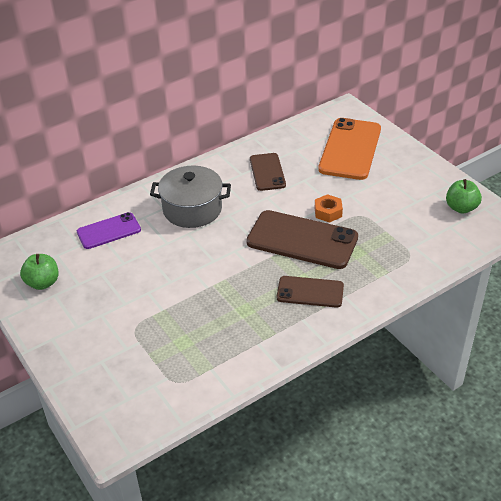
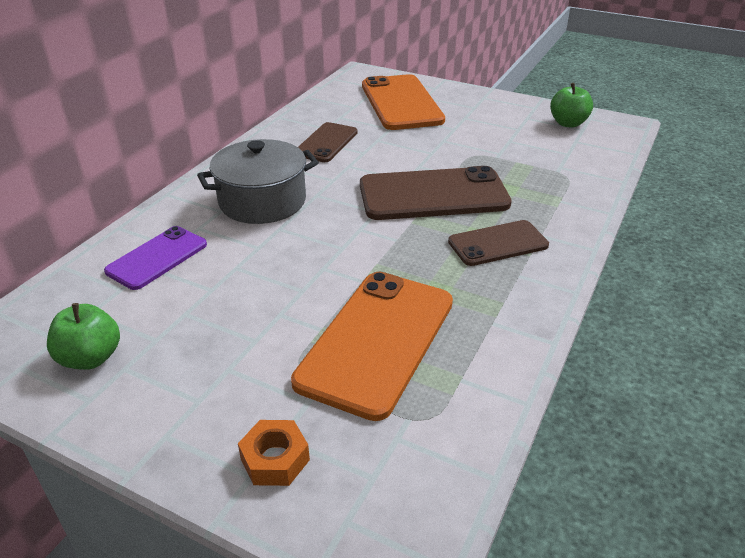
camera: 30 degrees left, 5 degrees down
brown phone [250,153,286,191] -> brown phone turned 60 degrees clockwise [298,122,358,162]
orange nut [315,194,343,223] -> orange nut moved to [238,420,310,486]
none -> orange phone [291,272,453,421]

